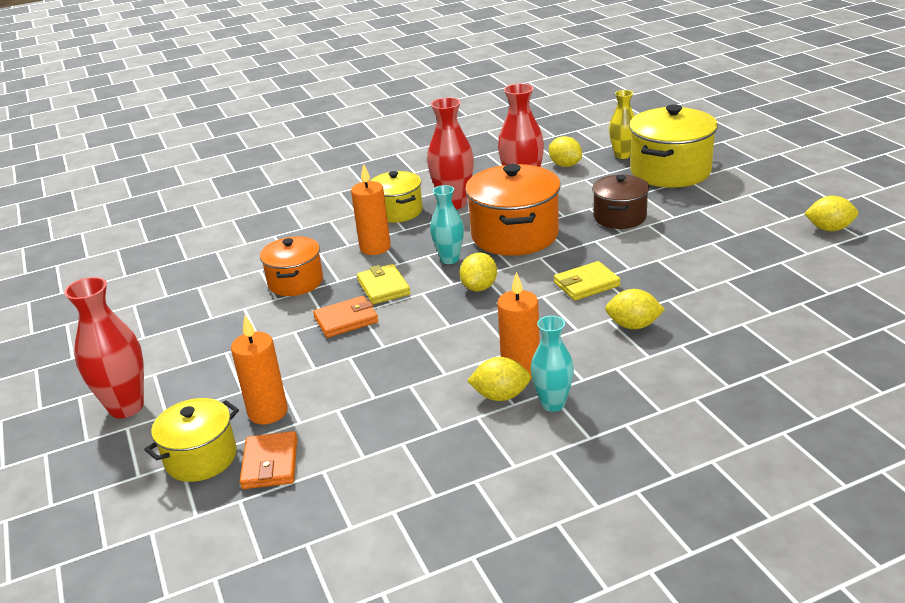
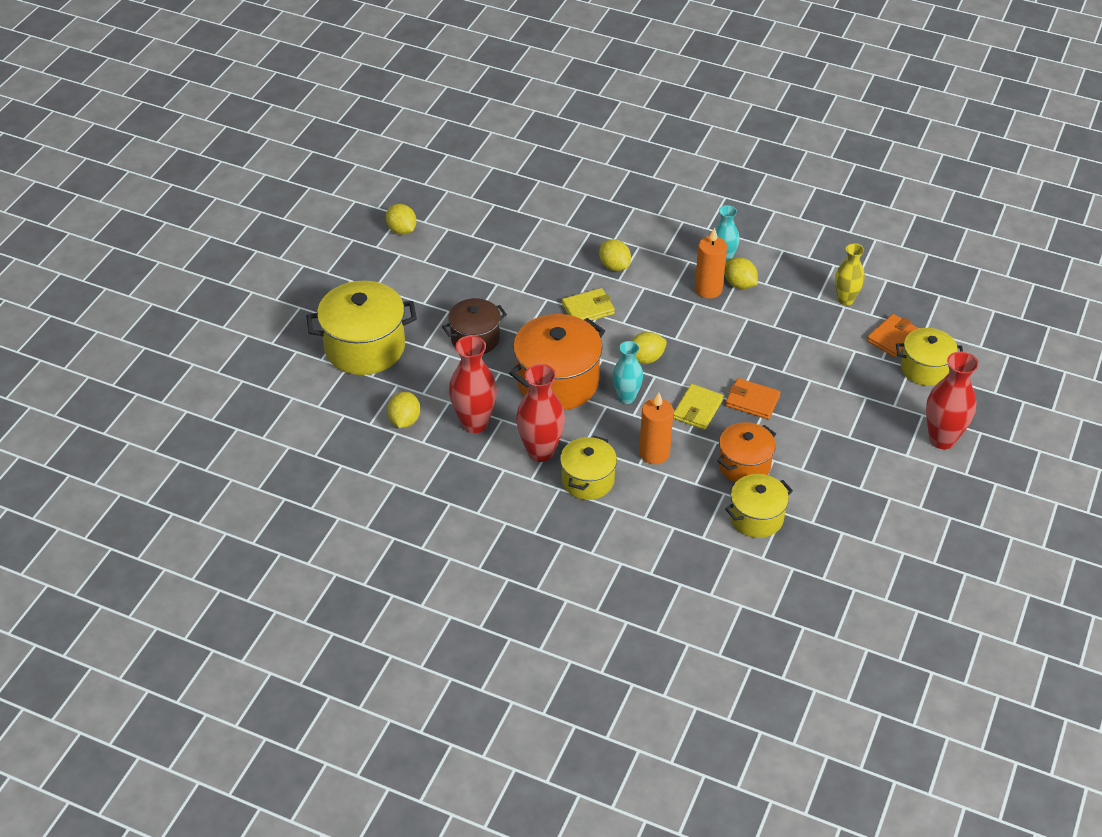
camera: 135 degrees left, 15 degrees up
orange candle [231,315,288,424] -> none
yellow wallet [554,261,621,301] -> yellow wallet turned 45 degrees counterclockwise [562,288,615,321]
yellow vase [609,90,635,159] -> yellow vase moved to [835,243,865,305]
none -> yellow pot [725,474,793,538]

